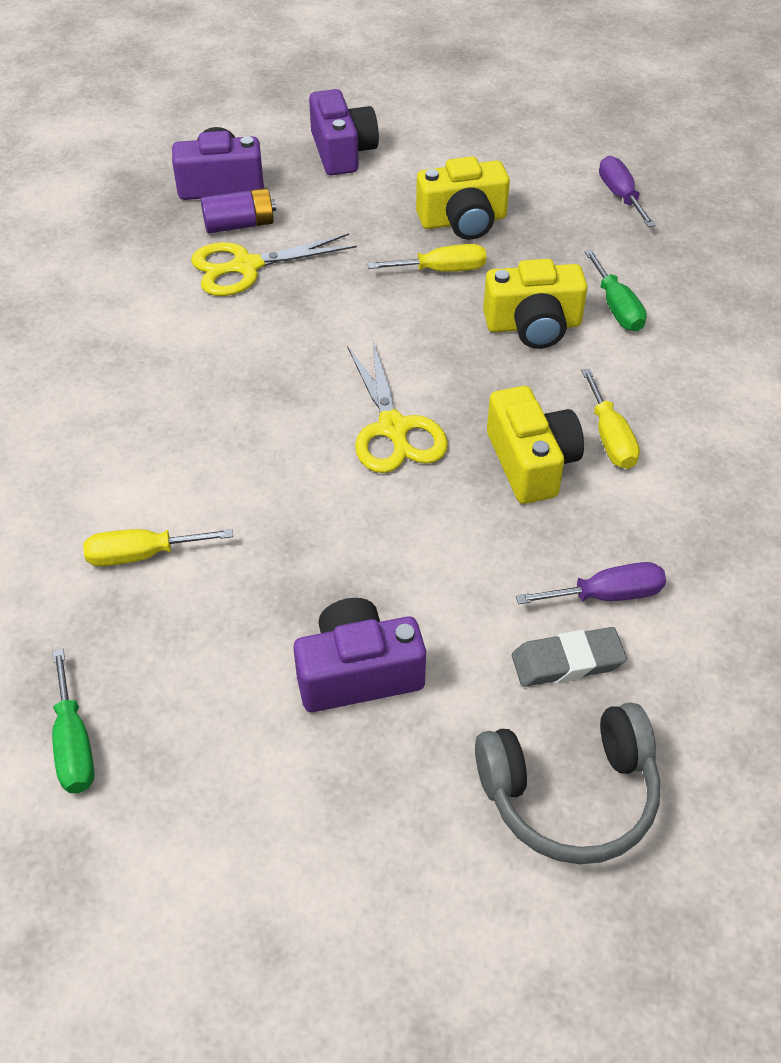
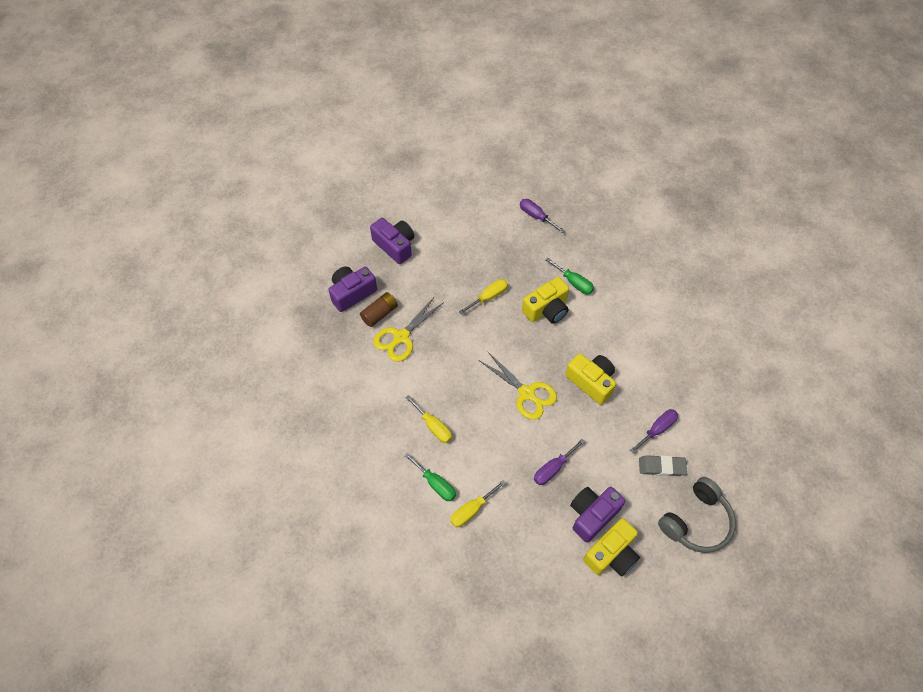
camera: 30 degrees left, 10 degrees up
green screwdriver [52,648,94,793] -> green screwdriver moved to [404,453,456,501]
purple battery [201,188,276,233] -> brown battery [360,292,398,327]
yellow camera [416,156,510,240] -> yellow camera moved to [583,518,640,577]
grey eraser [512,627,627,687] -> grey eraser turned 45 degrees clockwise [639,455,687,476]
yellow screwdriver [581,368,640,469] -> yellow screwdriver moved to [406,395,452,443]
none -> purple screwdriver [534,439,585,485]

